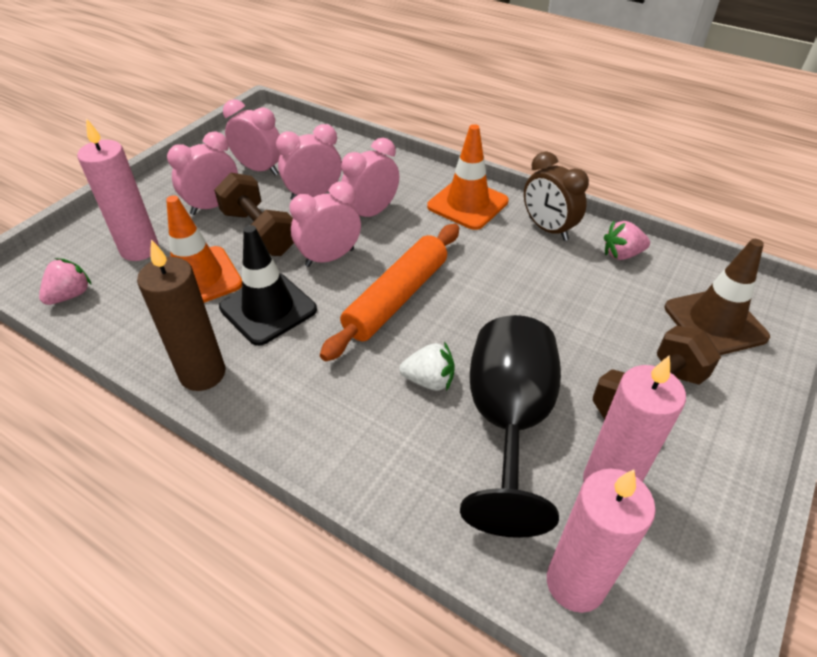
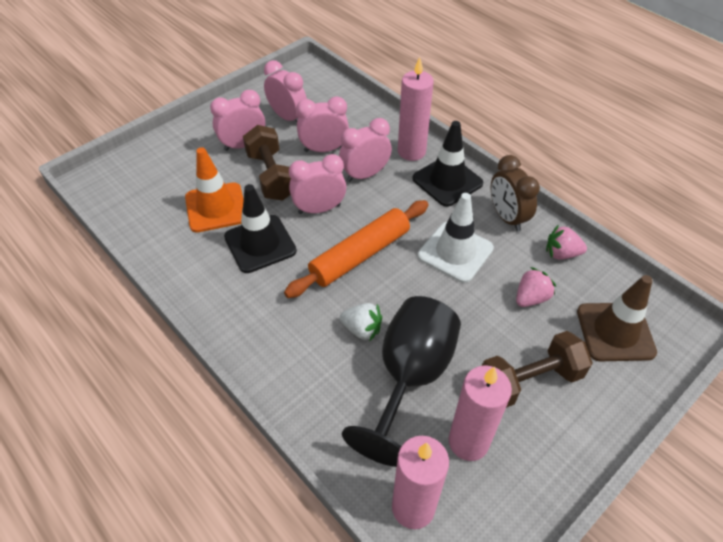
camera: 15 degrees right, 5 degrees up
pink strawberry [39,258,92,305] -> pink strawberry moved to [516,267,556,307]
pink candle [77,118,159,261] -> pink candle moved to [398,57,434,161]
brown candle [137,240,225,391] -> none
orange traffic cone [427,124,508,230] -> black traffic cone [412,121,483,207]
none -> white traffic cone [418,193,494,283]

